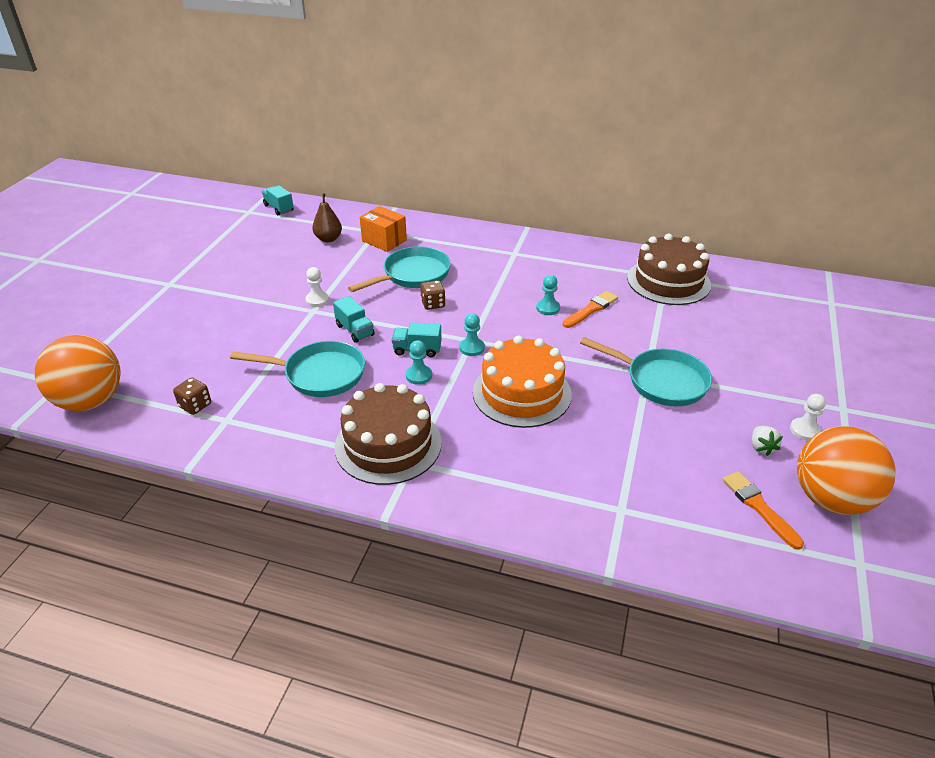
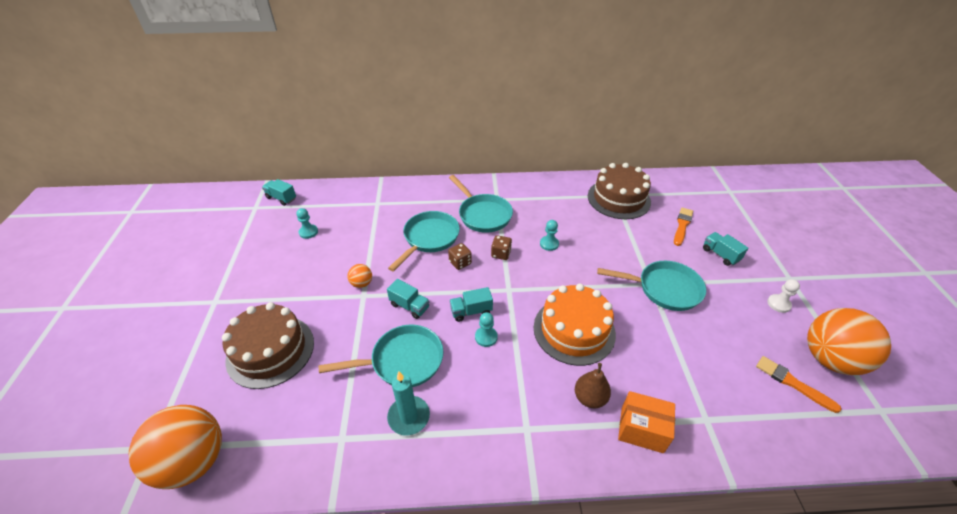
camera: 20 degrees left, 5 degrees up
brown dice [173,377,211,415] -> brown dice moved to [491,235,512,260]
white pawn [305,267,329,307] -> orange ball [347,264,372,288]
brown pear [312,193,342,242] -> brown pear moved to [575,363,611,409]
brown cake [335,383,442,485] -> brown cake moved to [222,302,314,389]
orange box [360,206,407,252] -> orange box moved to [618,391,675,453]
turquoise pawn [459,314,485,356] -> turquoise pawn moved to [296,208,318,239]
orange brush [562,291,618,328] -> orange brush moved to [674,208,693,246]
white strawberry [752,426,783,456] -> none
none -> turquoise candle [387,372,430,435]
none -> turquoise pan [449,175,513,233]
none -> turquoise truck [703,232,748,266]

